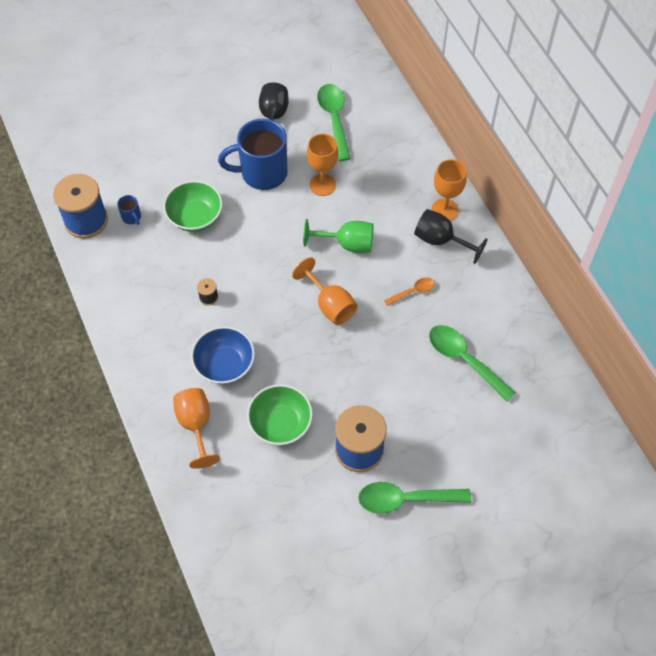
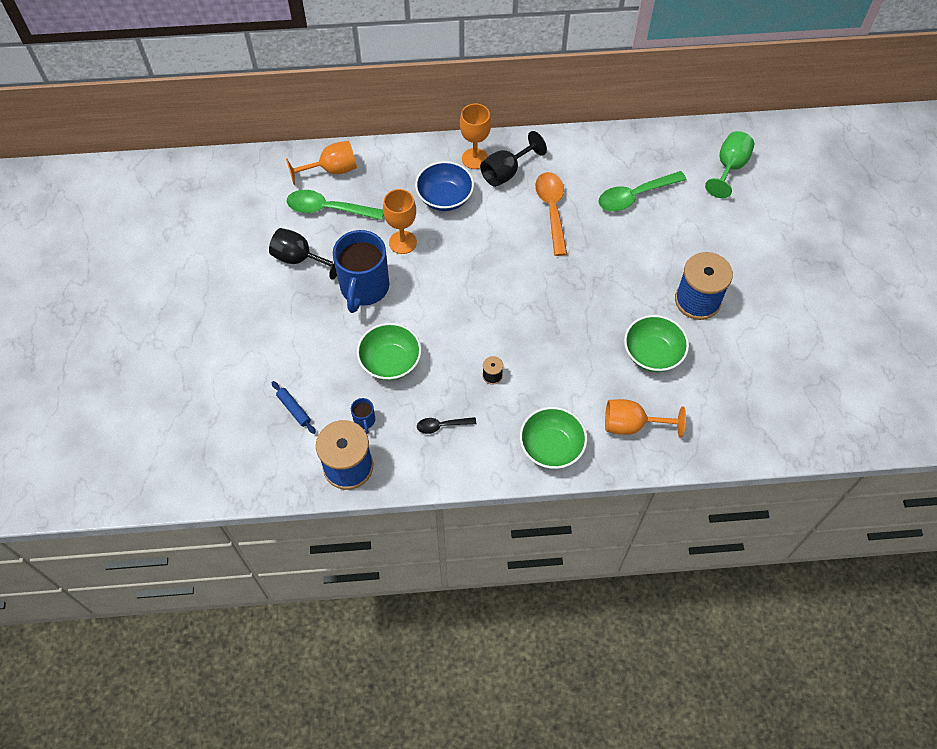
camera: 70 degrees left, 0 degrees up
blue mug [117,195,141,225] -> blue mug turned 90 degrees clockwise [351,398,375,434]
blue bowl [191,326,255,384] -> blue bowl moved to [415,161,474,211]
orange goblet [292,257,358,325] -> orange goblet moved to [286,141,357,185]
green goblet [303,219,373,253] -> green goblet moved to [705,131,754,198]
green spoon [358,482,471,514] -> none
orange spoon [384,277,435,306] -> orange spoon [535,172,567,256], size x1.85
none -> blue rolling pin [272,381,316,434]
none -> black spoon [417,417,476,434]
none -> green bowl [520,407,587,469]

